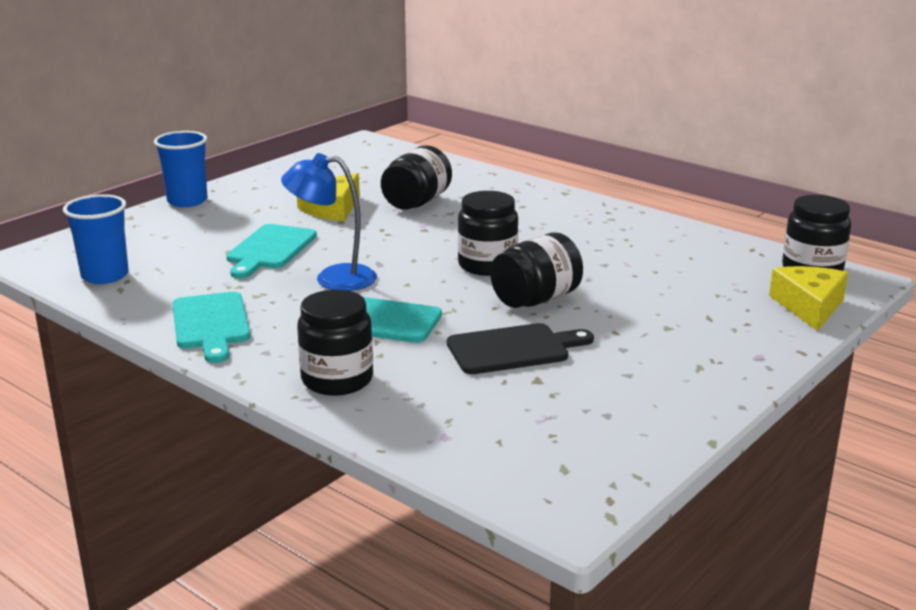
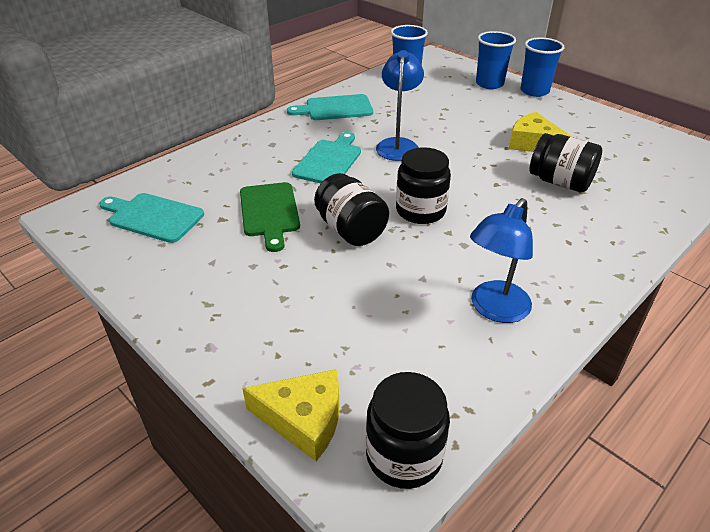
camera: 95 degrees right, 15 degrees up
turquoise cutting board [226,224,317,279] -> turquoise cutting board moved to [99,193,204,243]
black jar [297,290,373,396] -> none
black cutting board [447,323,594,374] -> green cutting board [240,182,300,252]
none -> blue lamp [470,198,533,323]
none -> blue cup [476,31,516,89]

